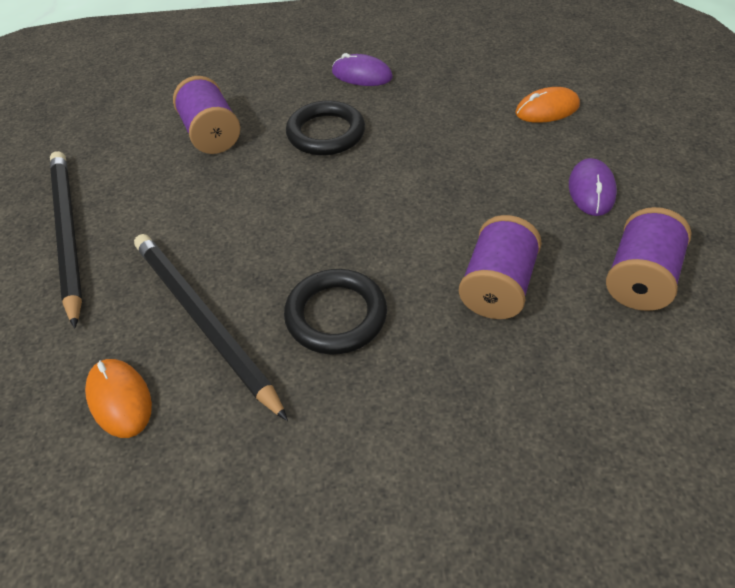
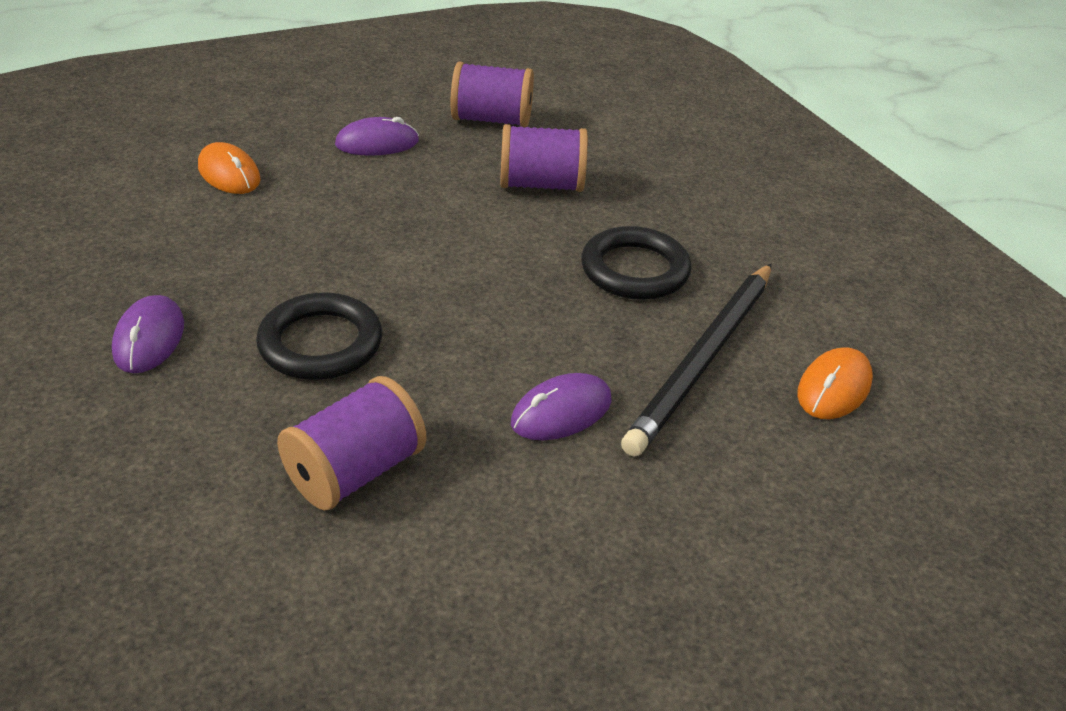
camera: 115 degrees left, 10 degrees down
black pencil [50,151,82,329] -> none
none -> purple mouse [511,373,612,440]

